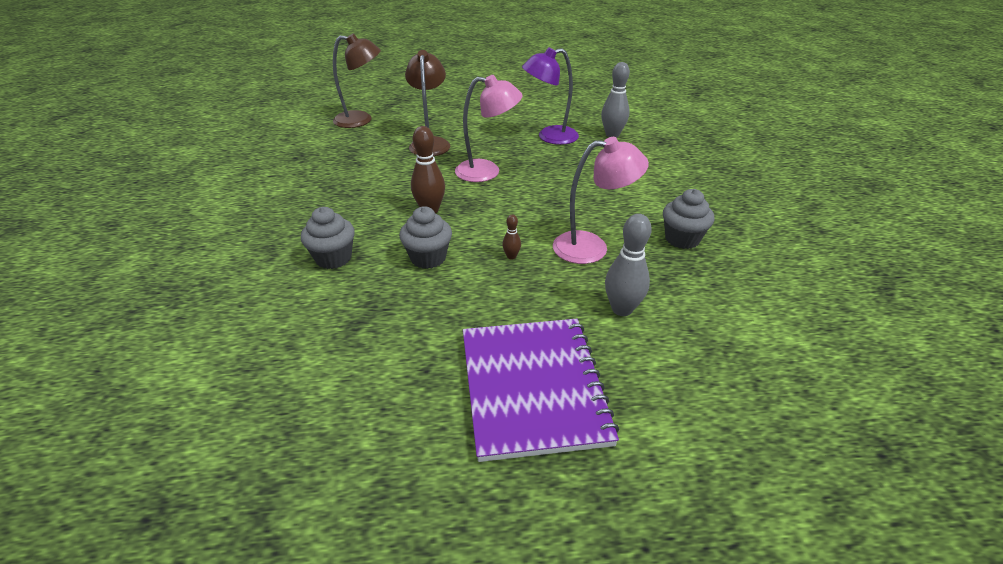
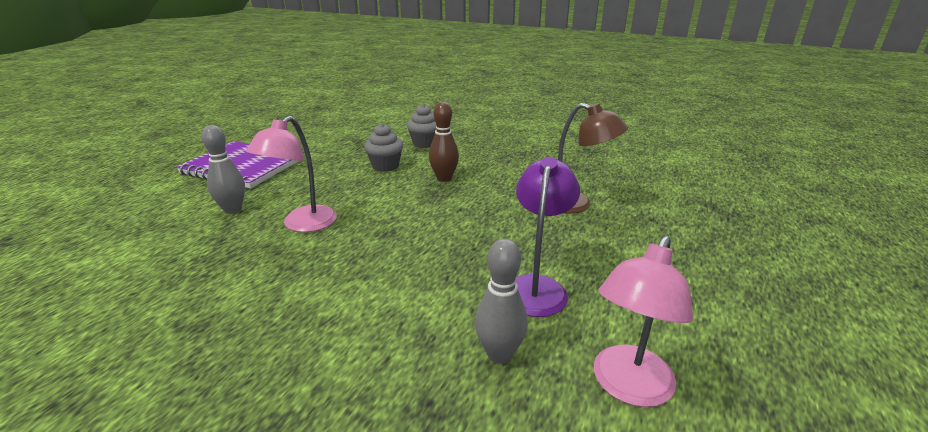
camera: 120 degrees right, 10 degrees down
brown lamp [333,34,381,128] -> none
pink lamp [455,75,523,182] -> pink lamp moved to [594,235,693,407]
brown bowling pin [502,215,521,260] -> none
grey cupcake [663,189,715,249] -> none

